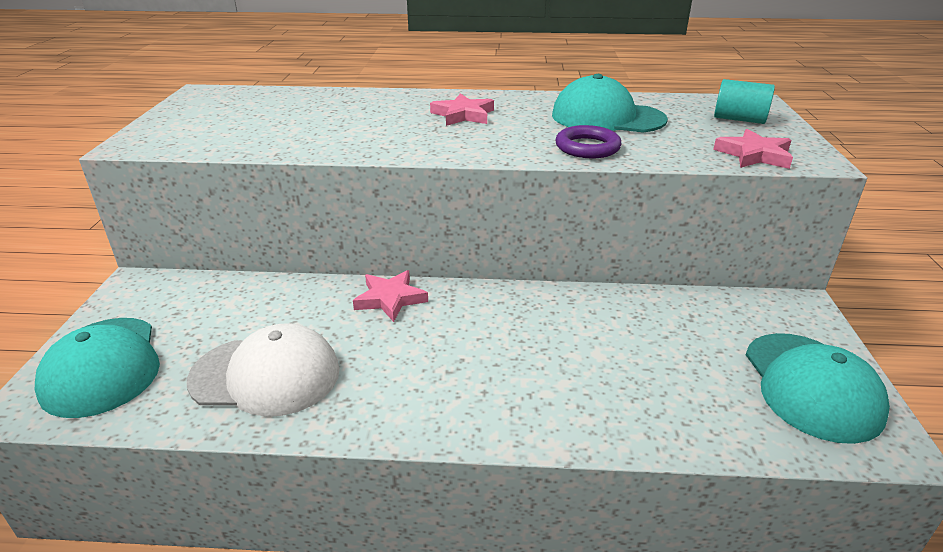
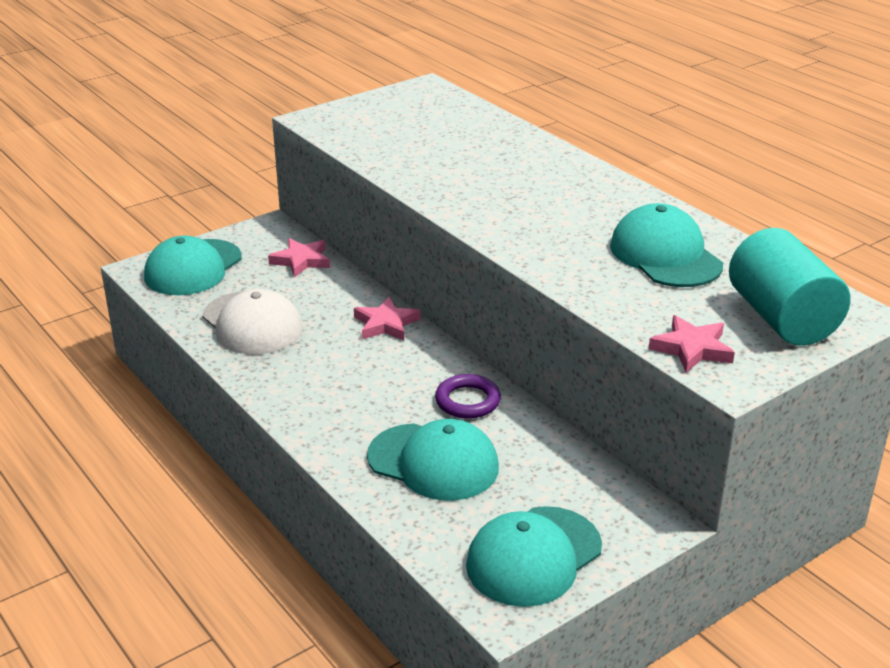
camera: 50 degrees right, 0 degrees up
pink star [430,94,494,126] -> pink star moved to [268,238,330,278]
purple ring [556,125,622,158] -> purple ring moved to [435,374,501,419]
turquoise cylinder [714,79,775,124] -> turquoise cylinder [729,228,851,346], size x1.72
none -> turquoise cap [367,419,499,501]

